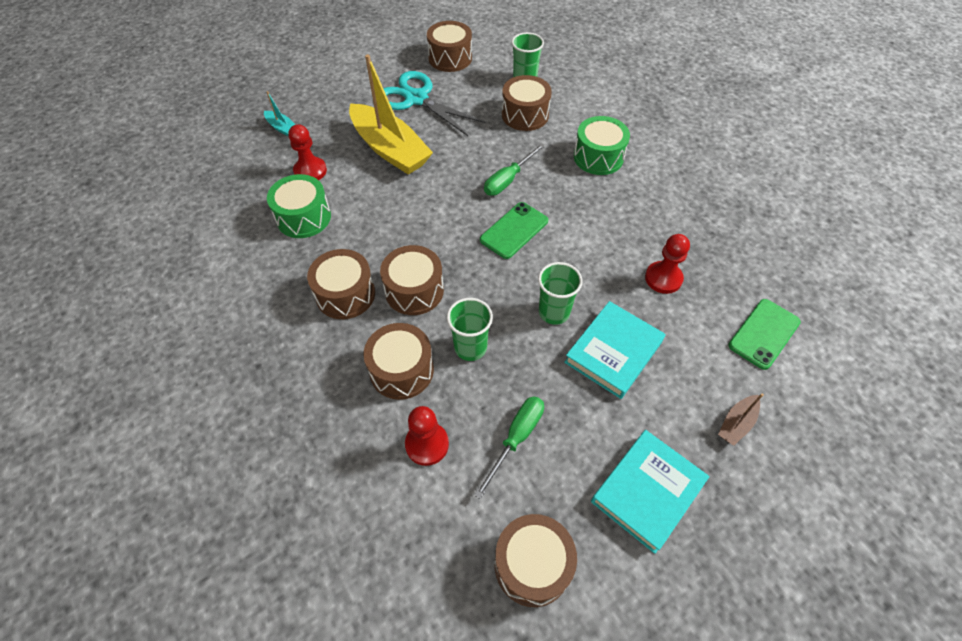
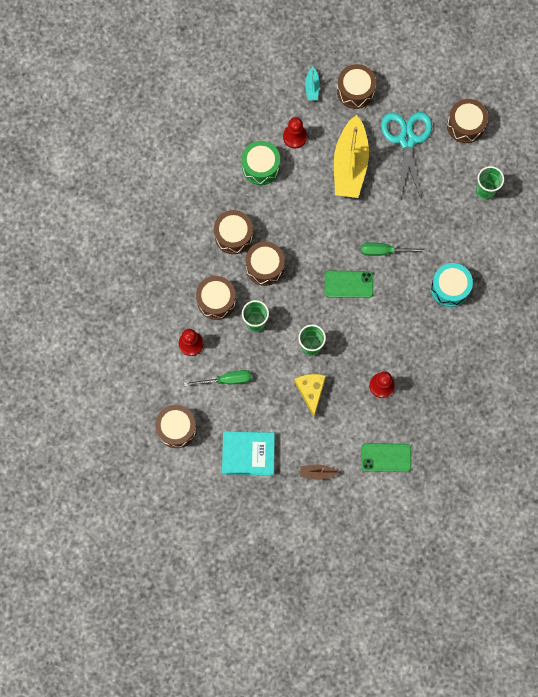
camera: 50 degrees right, 20 degrees up
brown drum [502,75,552,131] -> brown drum moved to [337,64,376,109]
turquoise book [564,301,665,399] -> yellow cheese [294,374,326,417]
green drum [574,116,630,175] -> turquoise drum [431,263,473,307]

